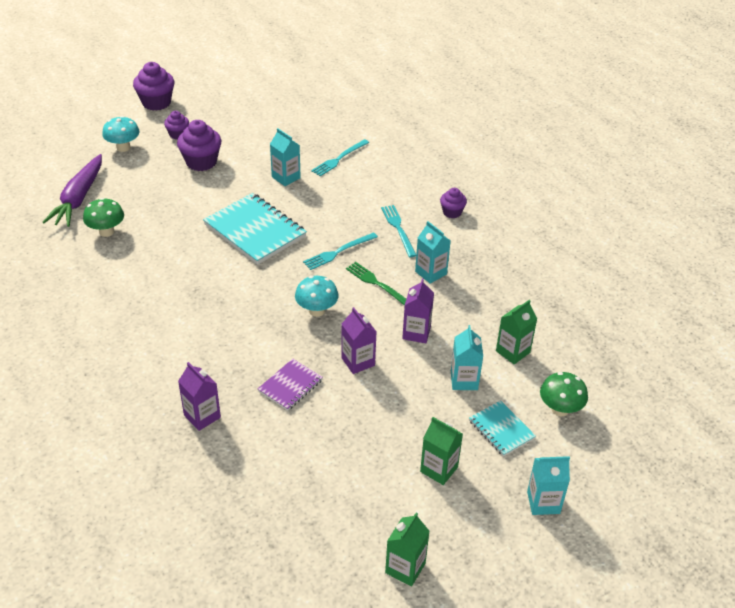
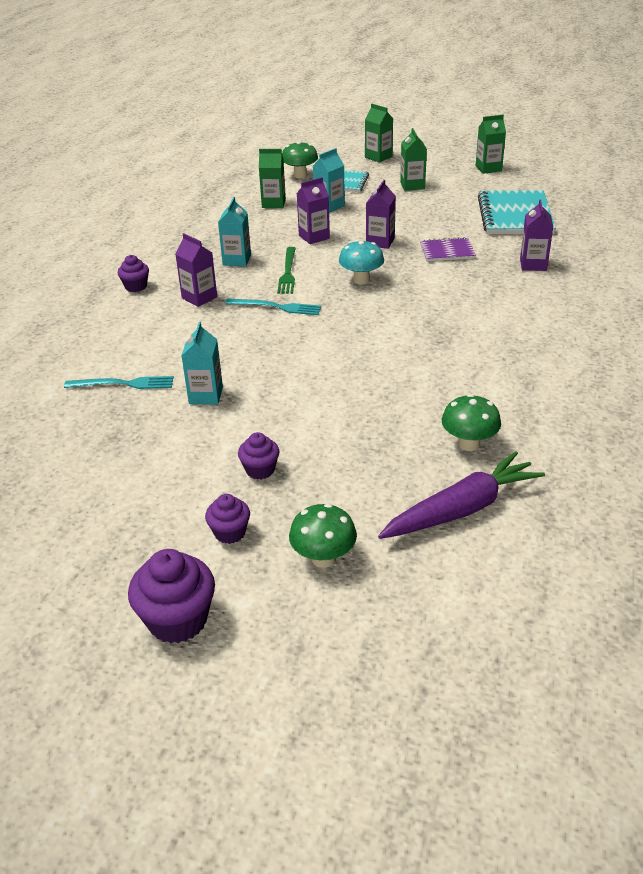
camera: 130 degrees left, 5 degrees down
turquoise mushroom [102,116,139,152] -> green mushroom [289,504,357,568]
purple cupcake [177,120,221,171] -> purple cupcake [238,432,280,480], size x0.58
turquoise notebook [203,193,307,265] -> turquoise notebook moved to [478,190,556,234]
turquoise fork [381,205,416,257] -> purple carton [175,233,217,307]
turquoise carton [527,456,570,515] -> green carton [365,104,393,163]

